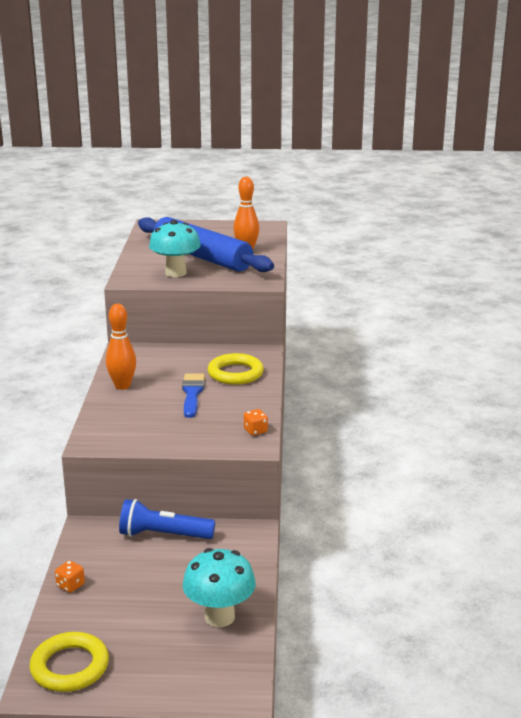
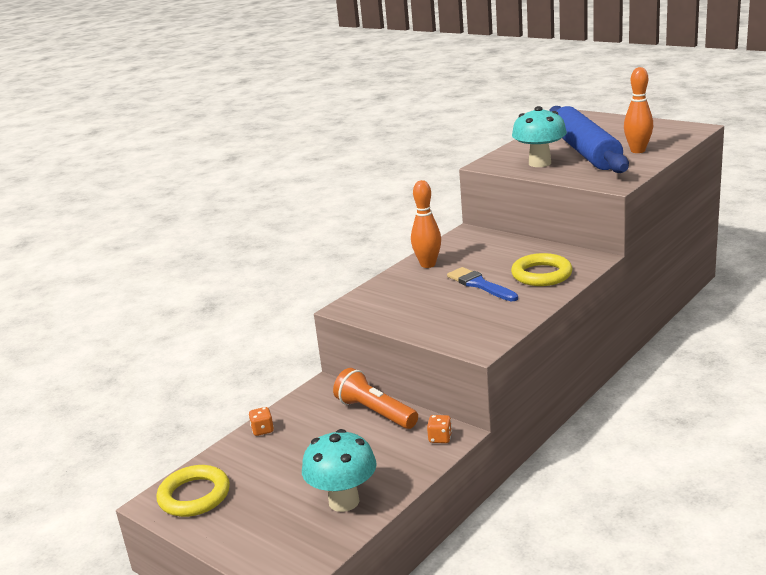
camera: 40 degrees right, 0 degrees up
blue flashlight [119,499,215,539] -> orange flashlight [333,368,418,429]
blue brush [182,374,205,418] -> blue brush turned 75 degrees counterclockwise [447,267,518,301]
orange dice [244,409,268,436] -> orange dice moved to [427,415,452,443]

